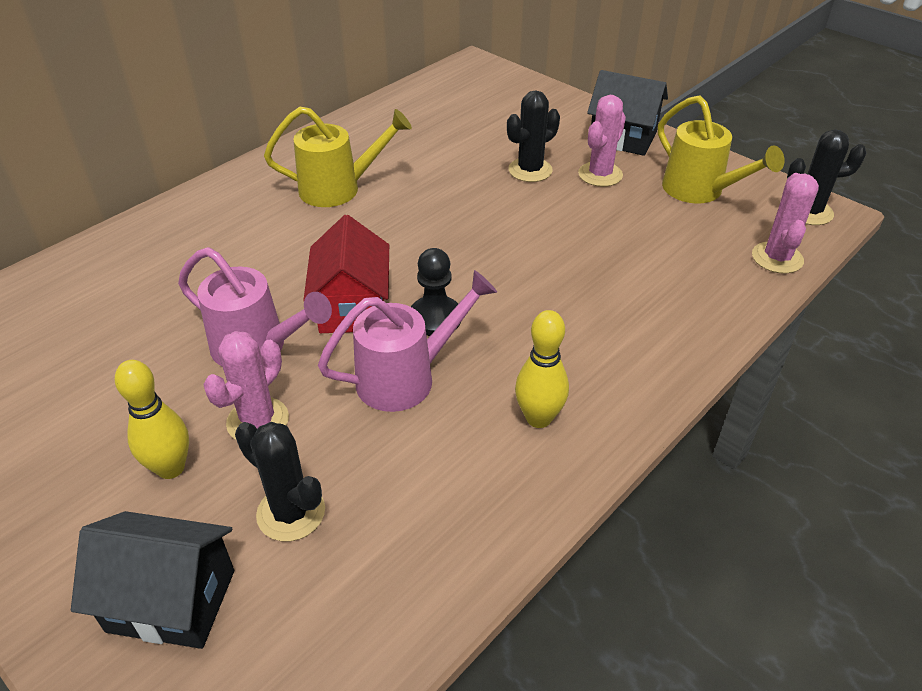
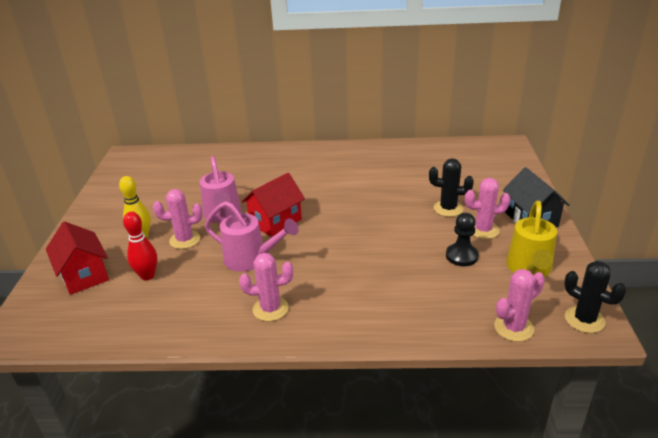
camera: 50 degrees right, 10 degrees down
black house [71,511,234,649] -> red house [46,222,109,295]
black cactus [235,422,325,541] -> red bowling pin [123,212,157,280]
yellow watering can [264,107,412,207] -> none
black pawn [411,248,461,336] -> black pawn moved to [446,213,479,266]
yellow bowling pin [515,310,569,428] -> pink cactus [239,253,293,321]

